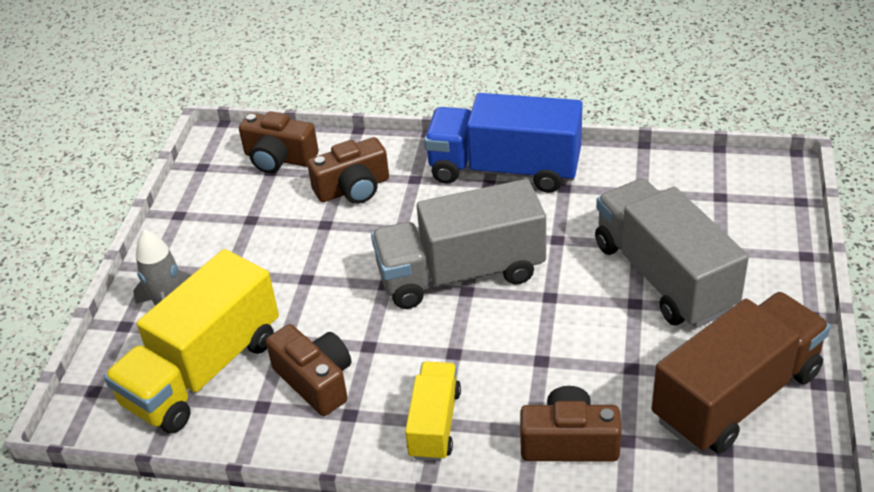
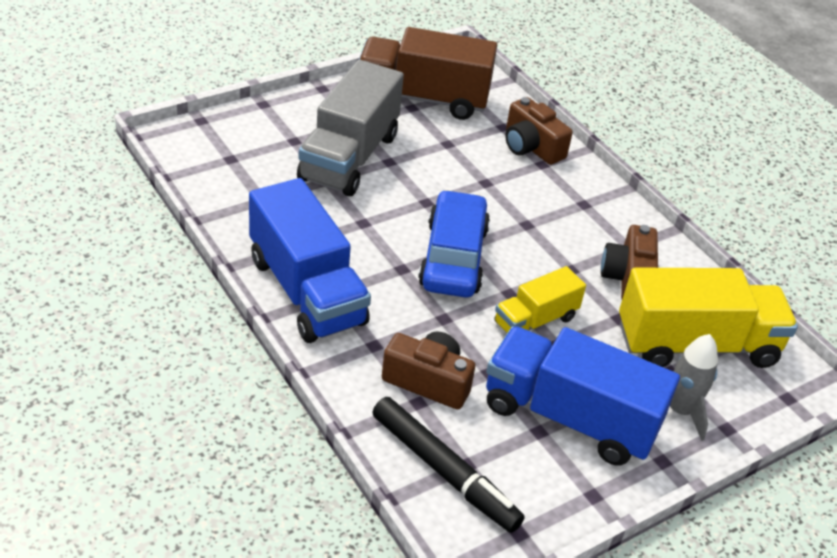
camera: 140 degrees left, 0 degrees up
brown camera [239,111,318,173] -> black marker [372,397,525,533]
grey truck [371,179,546,309] -> blue car [418,190,490,298]
yellow truck [405,361,461,461] -> yellow truck moved to [494,266,586,333]
none -> blue truck [486,326,680,465]

